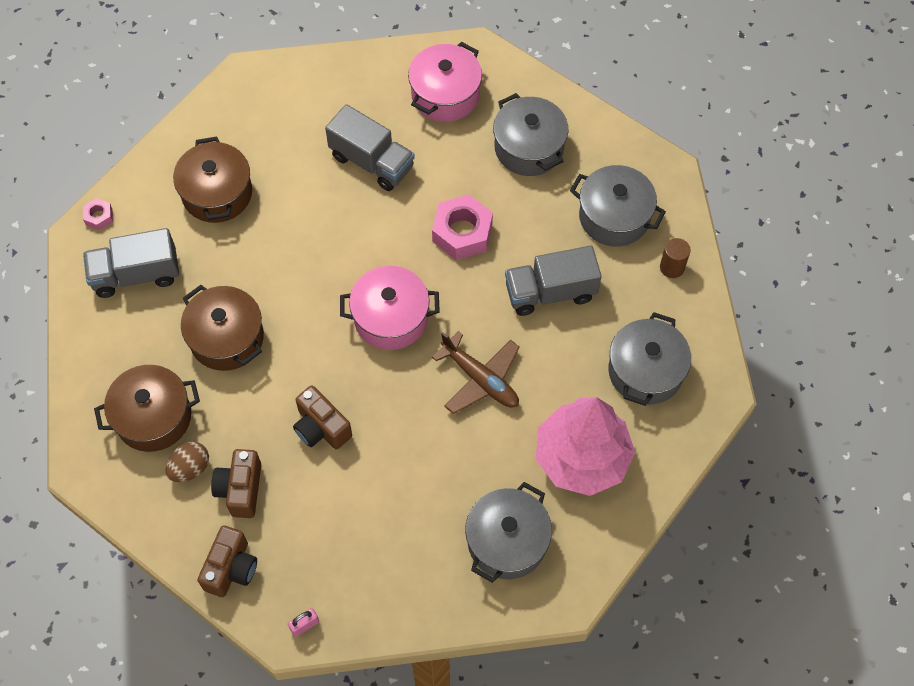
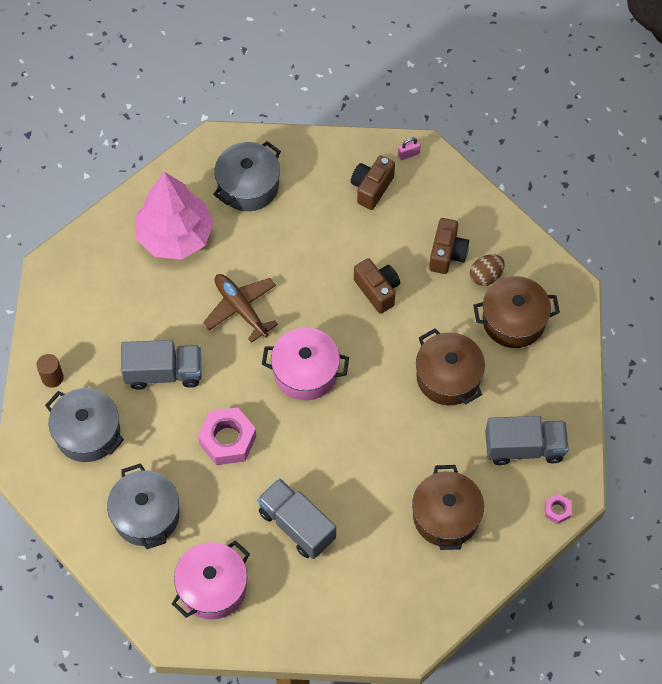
camera: 170 degrees left, 0 degrees up
brown camera [197,525,257,597] -> brown camera moved to [351,155,395,210]
grey pot [609,312,691,406] -> none

